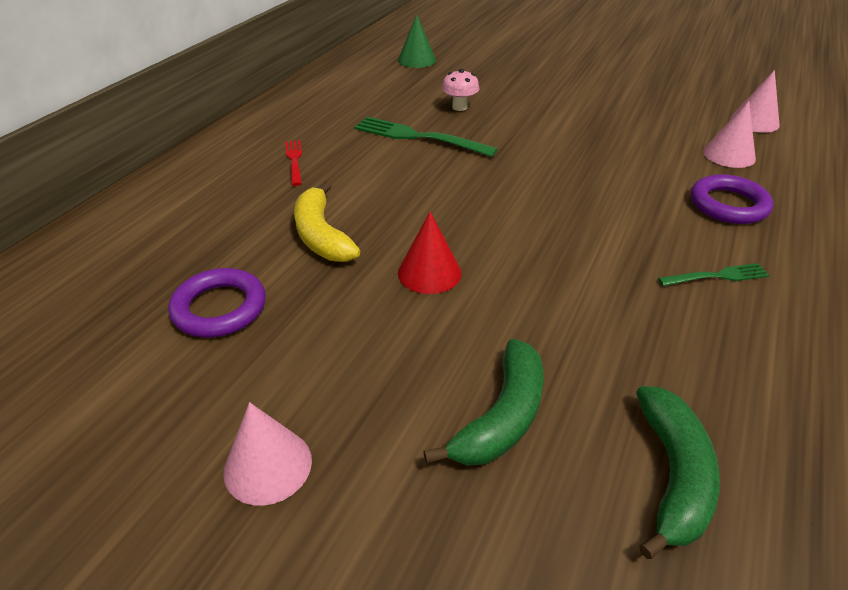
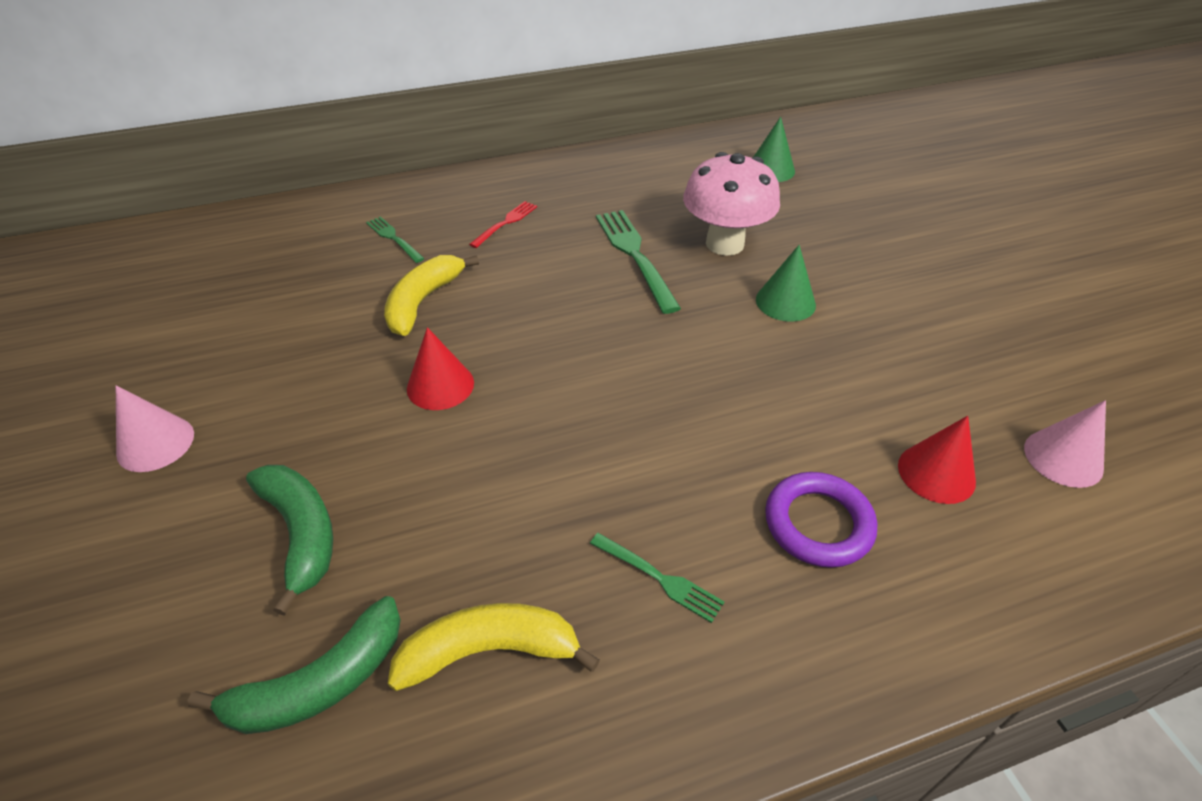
camera: 45 degrees right, 5 degrees up
purple ring [168,268,266,337] -> none
green banana [423,339,544,466] -> green banana turned 105 degrees counterclockwise [246,465,333,616]
pink mushroom [442,69,479,111] -> pink mushroom [683,152,780,255], size x2.01
pink cone [703,101,756,168] -> red cone [898,416,976,504]
none -> green fork [366,216,424,263]
none -> yellow banana [388,603,600,691]
none -> green cone [756,245,816,322]

